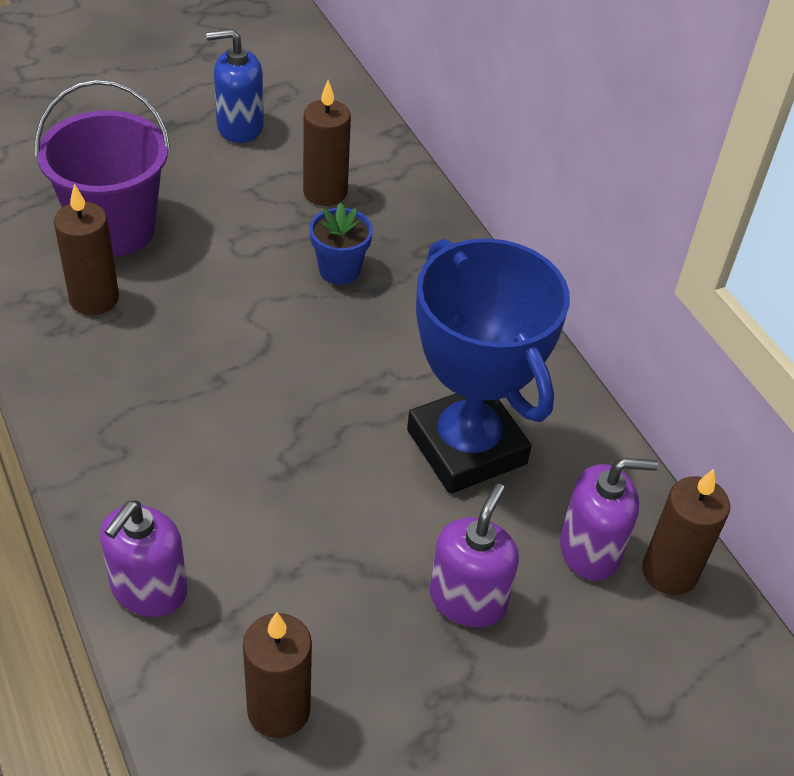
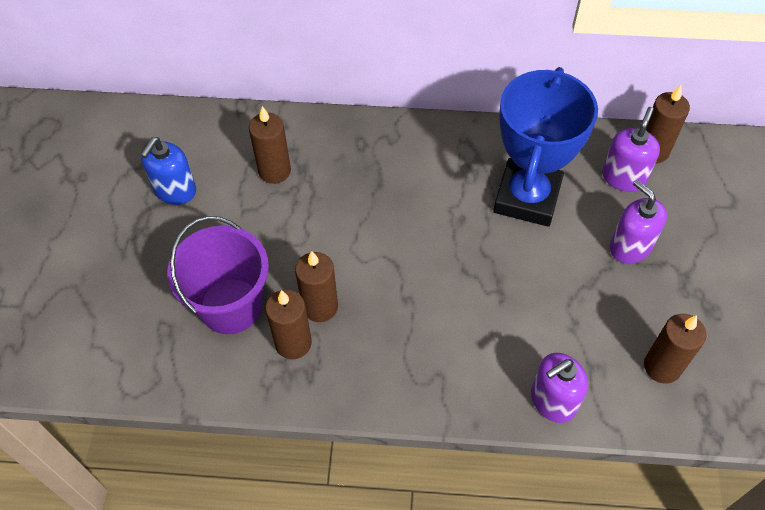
camera: 55 degrees left, 10 degrees up
purple soap dispenser [100,500,188,617] -> purple soap dispenser turned 90 degrees clockwise [531,353,588,423]
blue flower pot [309,203,373,285] -> none
blue trophy [407,238,570,494] -> blue trophy turned 75 degrees counterclockwise [493,67,598,227]
none -> brown candle [295,251,338,322]

